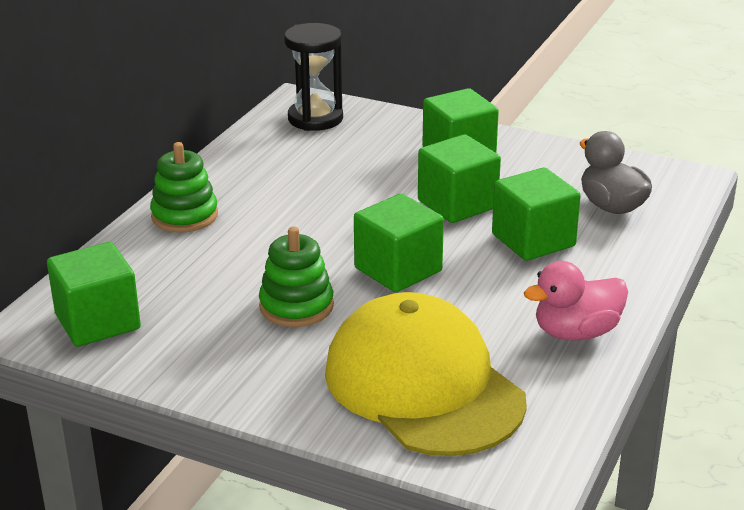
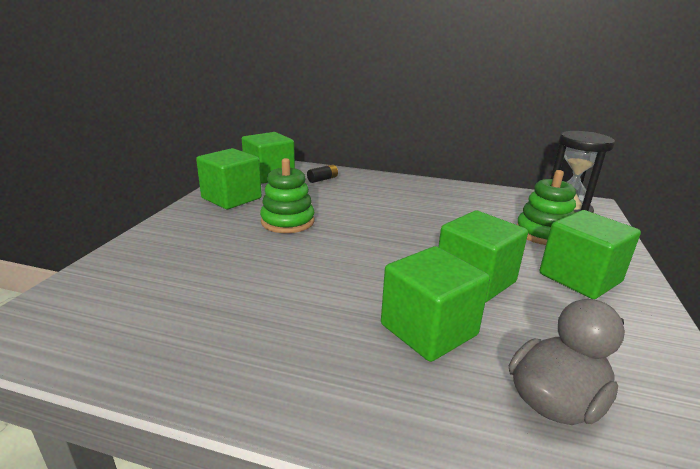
camera: 80 degrees right, 5 degrees down
green stacking toy [150,142,218,232] -> green stacking toy moved to [517,170,576,245]
yellow cap [325,292,527,456] -> none
green cube [354,194,444,292] -> green cube moved to [196,148,262,209]
pink duck [524,261,628,341] -> none
none -> black battery [307,165,338,183]

